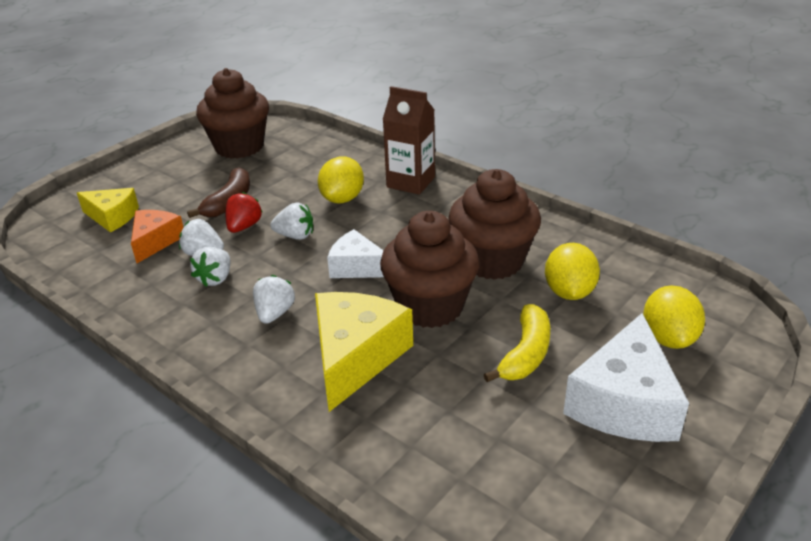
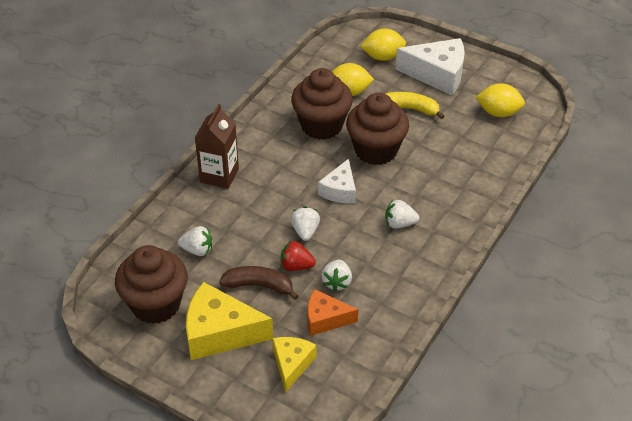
camera: 100 degrees left, 10 degrees up
white strawberry [190,247,230,287] -> white strawberry moved to [178,226,212,256]
yellow cheese [315,292,413,412] -> yellow cheese moved to [186,282,273,360]
yellow lemon [318,157,364,203] -> yellow lemon moved to [476,83,525,117]

